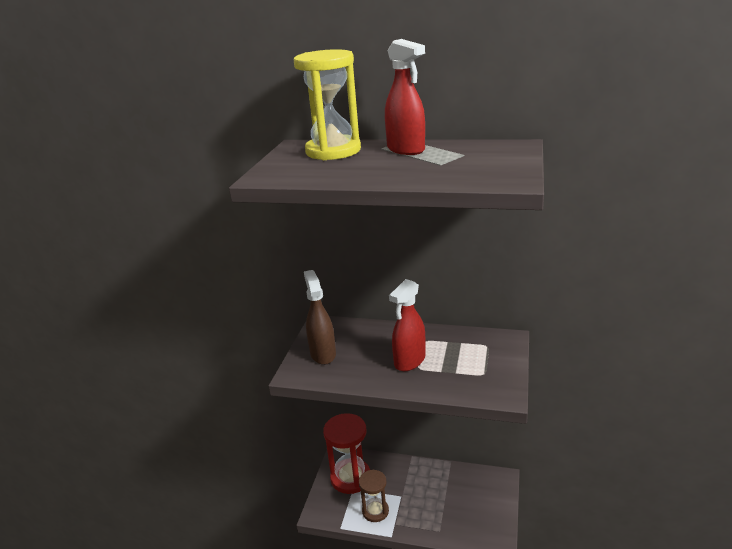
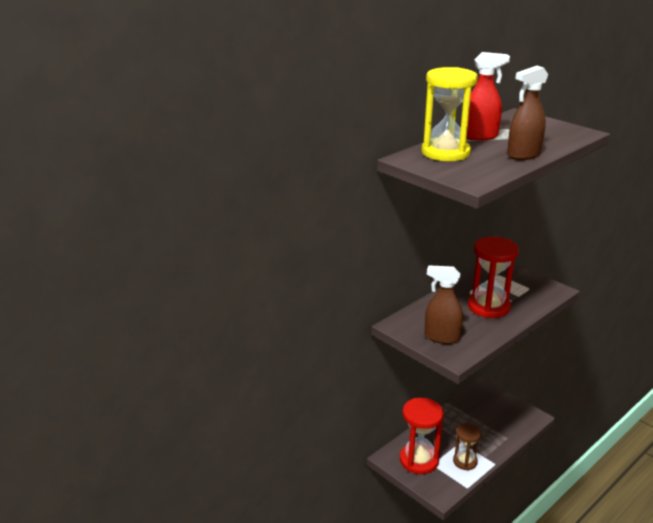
camera: 60 degrees left, 0 degrees up
red spray bottle [389,279,425,371] -> red hourglass [468,236,519,318]
none -> brown spray bottle [507,66,548,160]

